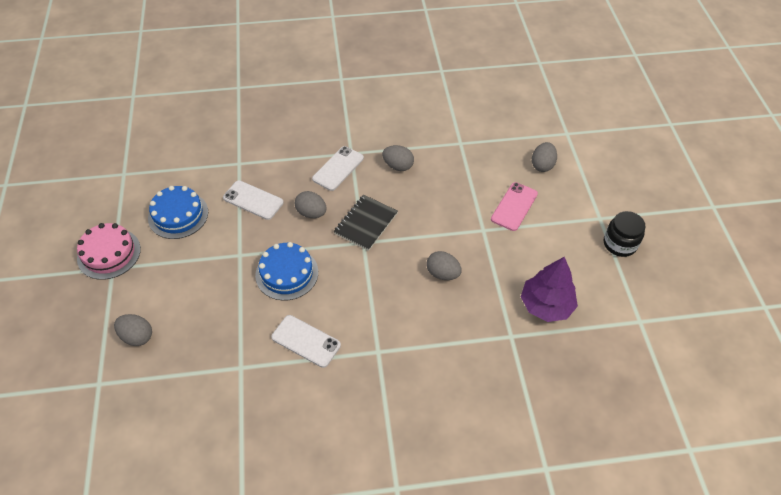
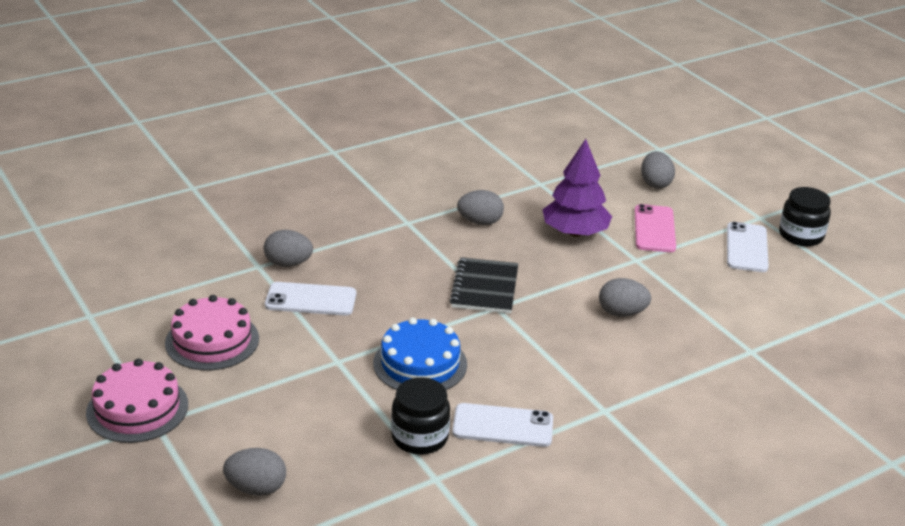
camera: 25 degrees left, 20 degrees down
blue cake [148,186,208,239] -> pink cake [165,295,259,371]
grey egg [295,191,327,218] -> grey egg moved to [264,230,313,267]
white phone [312,146,364,191] -> white phone moved to [727,222,769,272]
purple tree [521,257,578,322] -> purple tree moved to [542,139,612,237]
none -> black jar [391,377,450,455]

